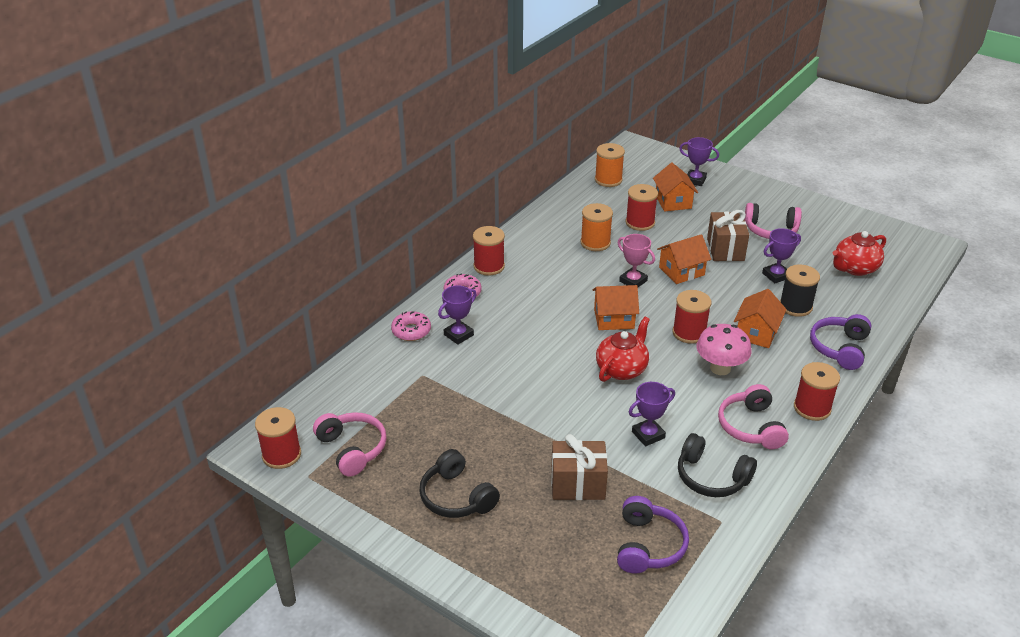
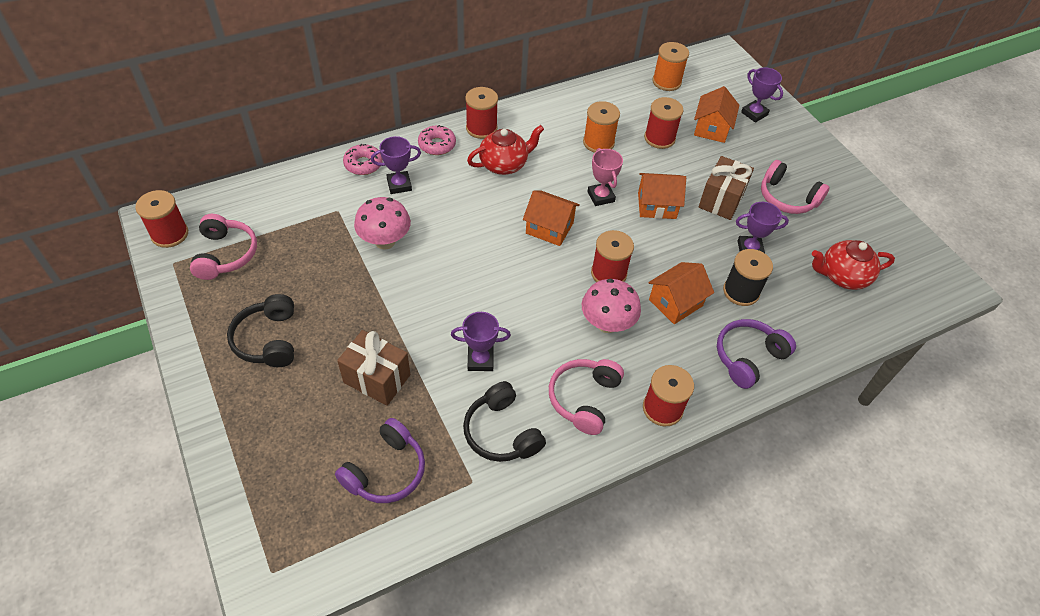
camera: 25 degrees right, 15 degrees up
red teapot [596,317,650,382] -> red teapot moved to [467,125,544,175]
none -> pink mushroom [354,197,411,250]

